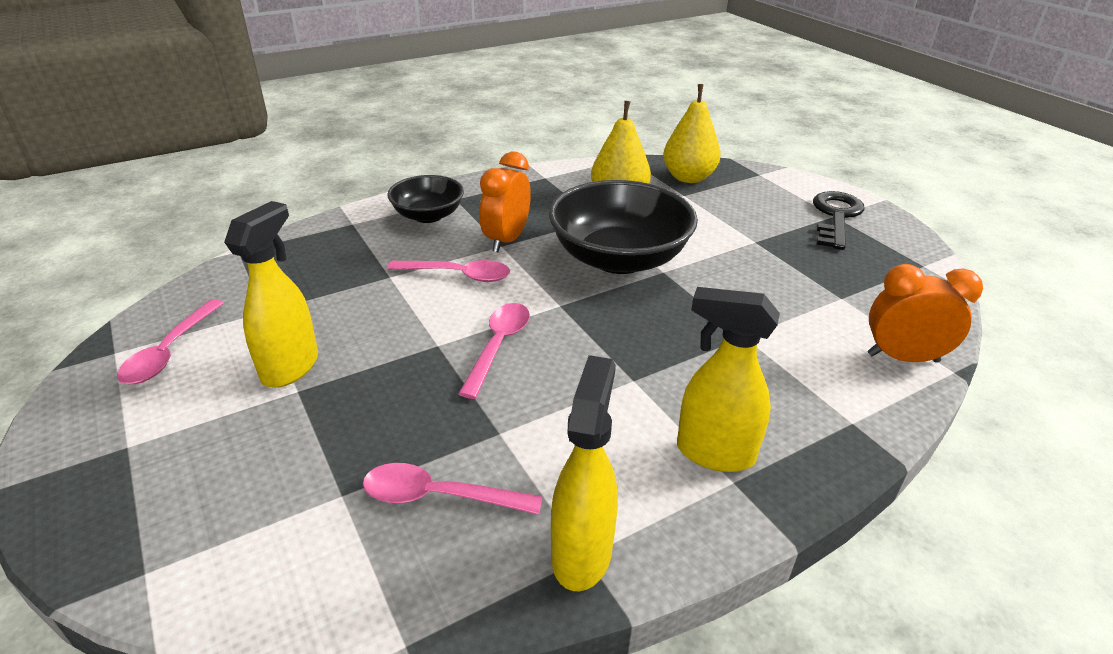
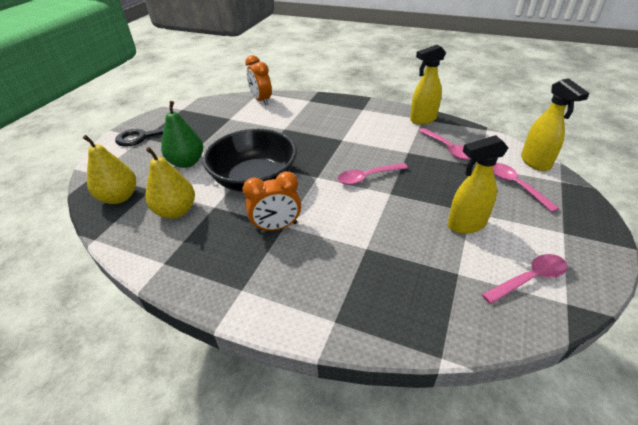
camera: 125 degrees left, 5 degrees up
black bowl [387,175,464,223] -> none
pink spoon [388,260,510,282] -> pink spoon moved to [493,163,559,212]
yellow spray bottle [677,287,780,472] -> yellow spray bottle moved to [521,78,590,171]
none -> green pear [161,101,203,168]

